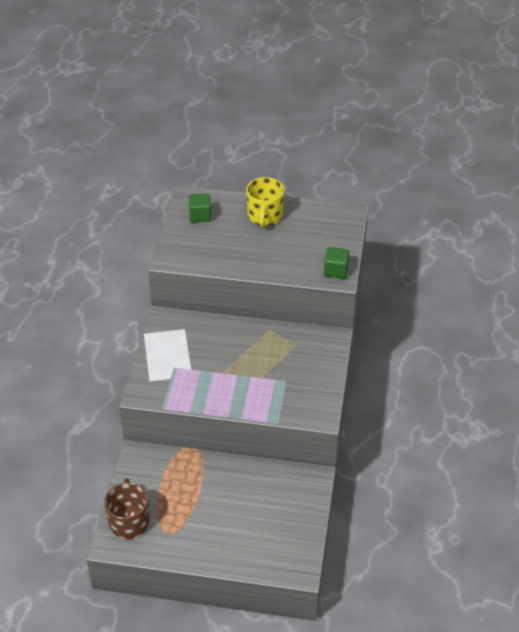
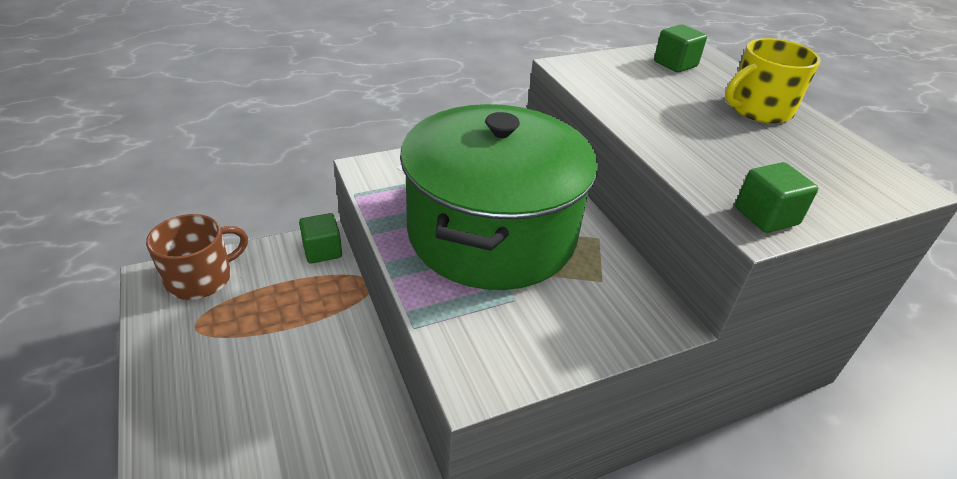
camera: 55 degrees right, 5 degrees down
none -> green cube [299,213,342,264]
none -> green pot [400,104,598,290]

